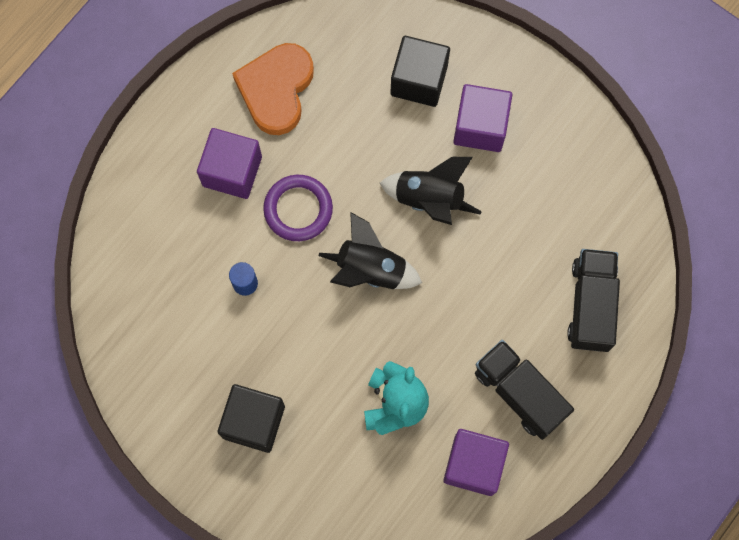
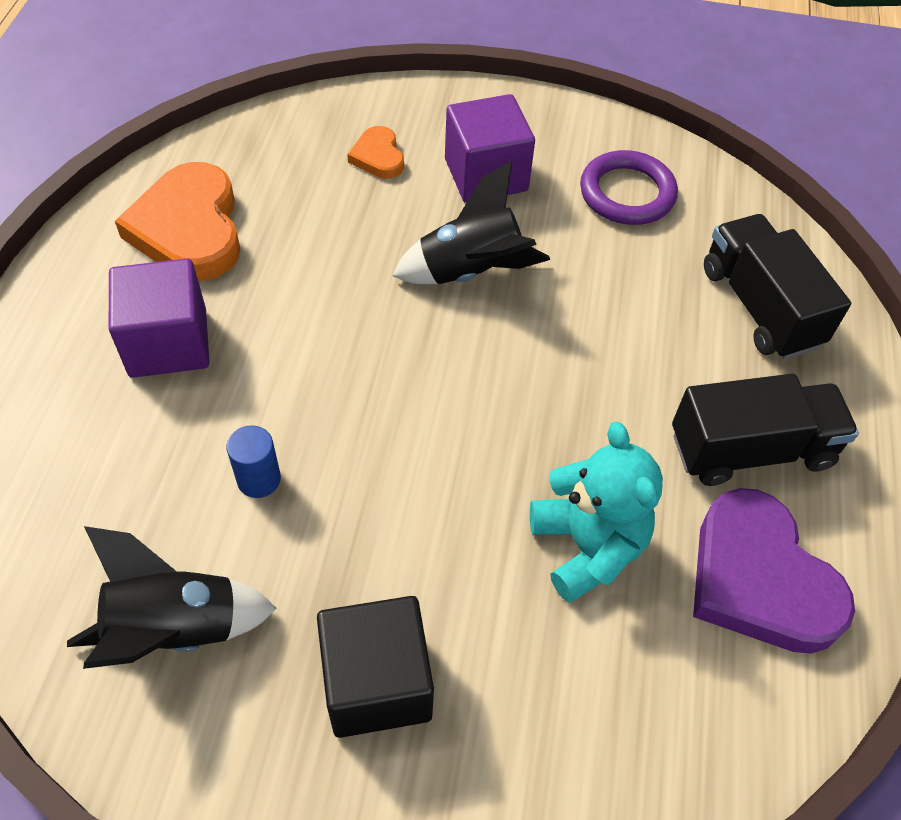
camera: 30 degrees left, 20 degrees down
purple ring [263,175,333,241] -> purple ring moved to [580,150,678,225]
black rocket [318,212,422,289] -> black rocket moved to [67,526,277,669]
black cube [390,36,450,107] -> orange heart [347,126,404,179]
purple cube [443,429,509,496] -> purple heart [693,488,855,654]
black truck [475,340,574,440] -> black truck turned 150 degrees clockwise [672,374,859,486]

